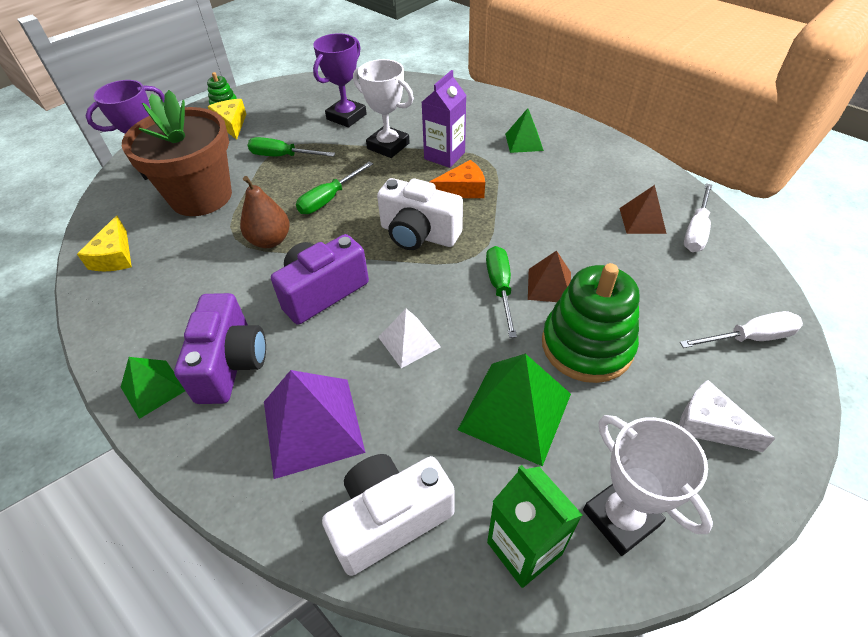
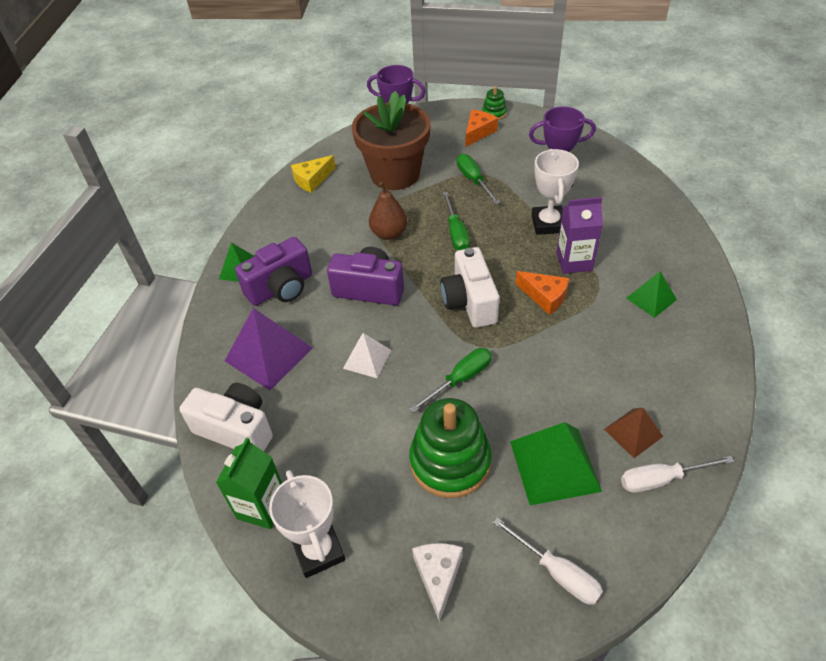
camera: 55 degrees right, 0 degrees up
yellow cheese [208,99,246,140] -> orange cheese [466,110,498,147]
green screwdriver [296,161,373,214] -> green screwdriver turned 105 degrees counterclockwise [443,192,470,250]
green pyramid [458,354,571,466] -> green pyramid moved to [510,422,602,505]
brown pyramid [528,251,571,302] -> none
white trophy [583,415,713,556] -> white trophy turned 45 degrees counterclockwise [269,470,345,578]

